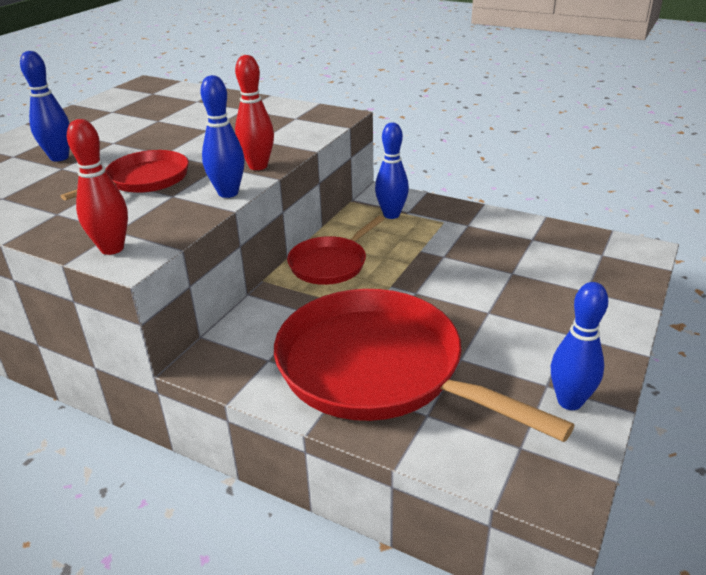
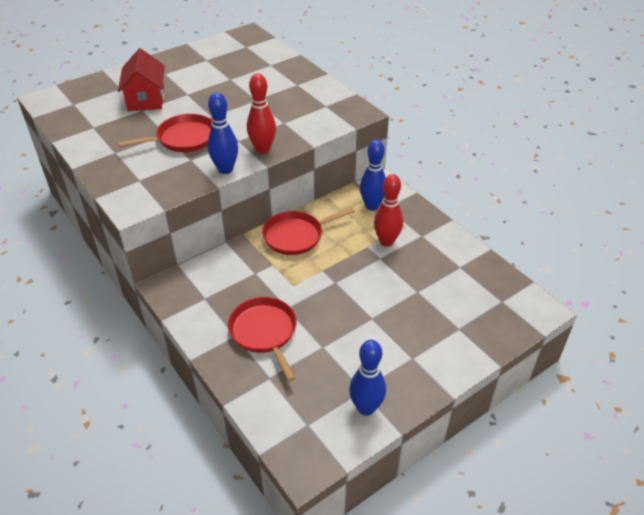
camera: 25 degrees right, 10 degrees up
blue bowling pin [20,51,70,162] -> red house [118,48,165,111]
red bowling pin [67,119,128,255] -> red bowling pin moved to [374,174,403,247]
red pan [274,289,575,442] -> red pan [228,297,297,381], size x0.52

